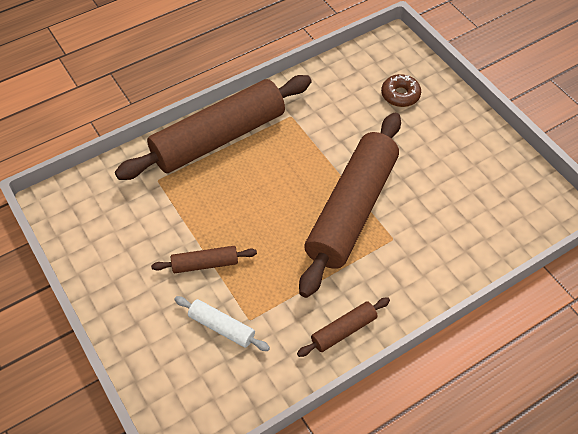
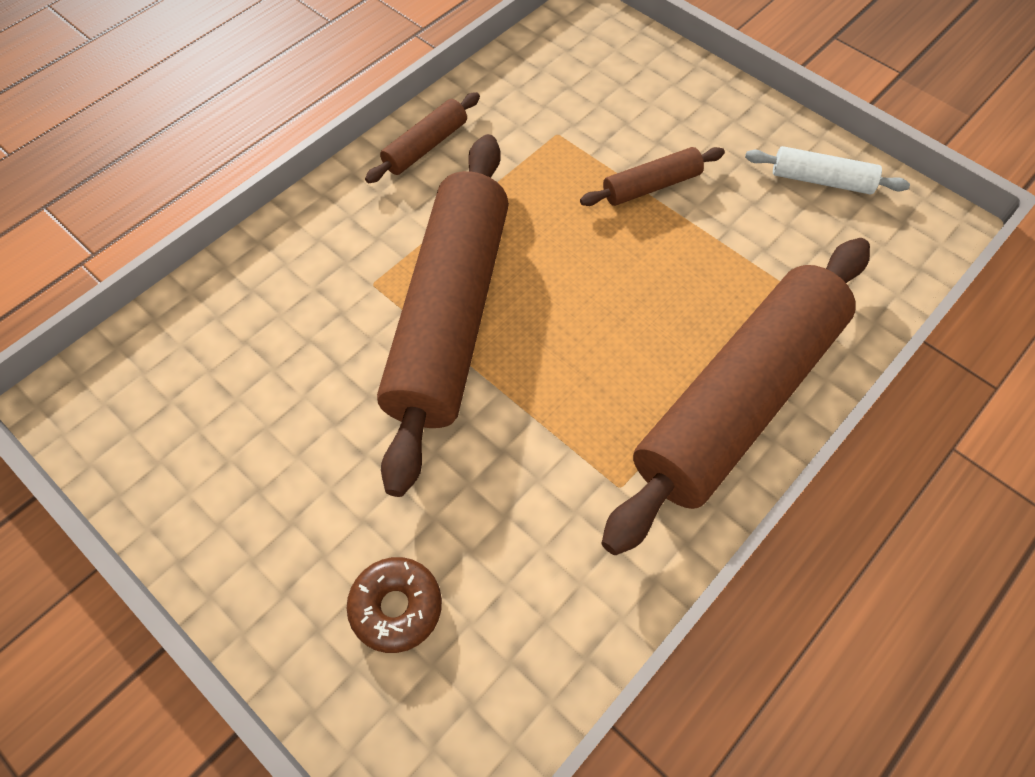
camera: 165 degrees right, 5 degrees up
white rolling pin [174,296,270,351] -> white rolling pin moved to [745,146,910,194]

